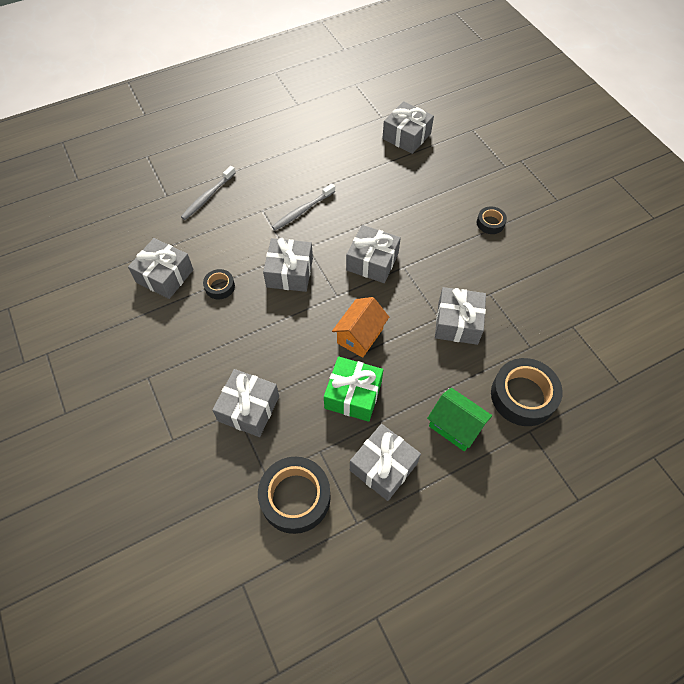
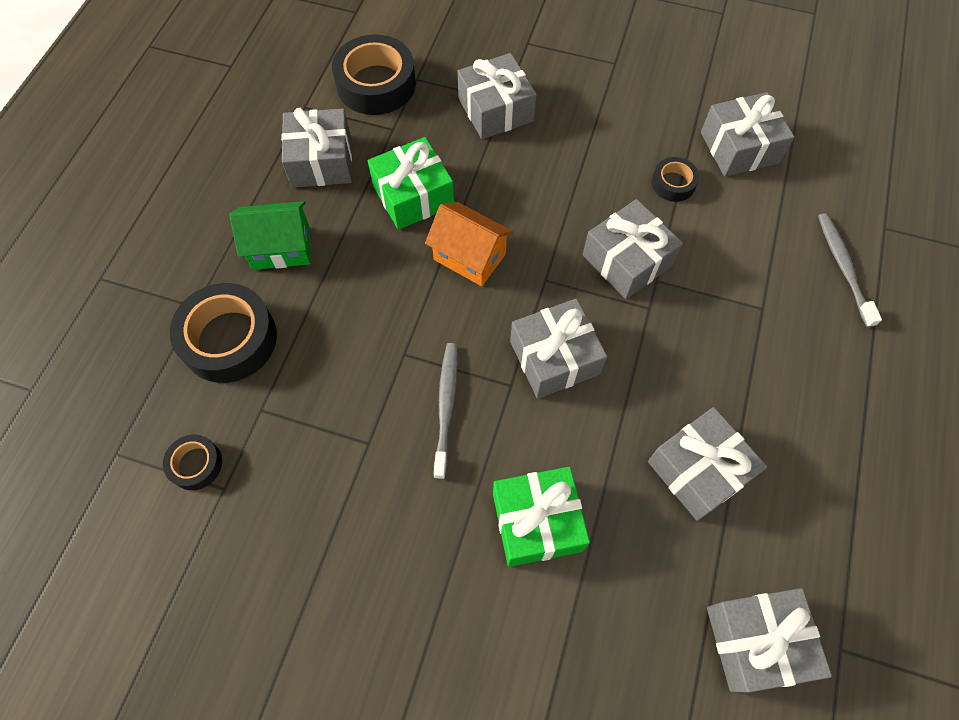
camera: 135 degrees right, 5 degrees up
grey toothbrush [272,184,335,230] -> grey toothbrush moved to [434,343,458,479]
orange house [332,297,389,358] -> orange house turned 45 degrees counterclockwise [425,202,513,286]
grey gift [435,287,486,345] -> grey gift moved to [648,407,767,521]
black tape [477,207,507,234] -> black tape moved to [163,434,222,490]
none -> green gift [493,467,590,567]

